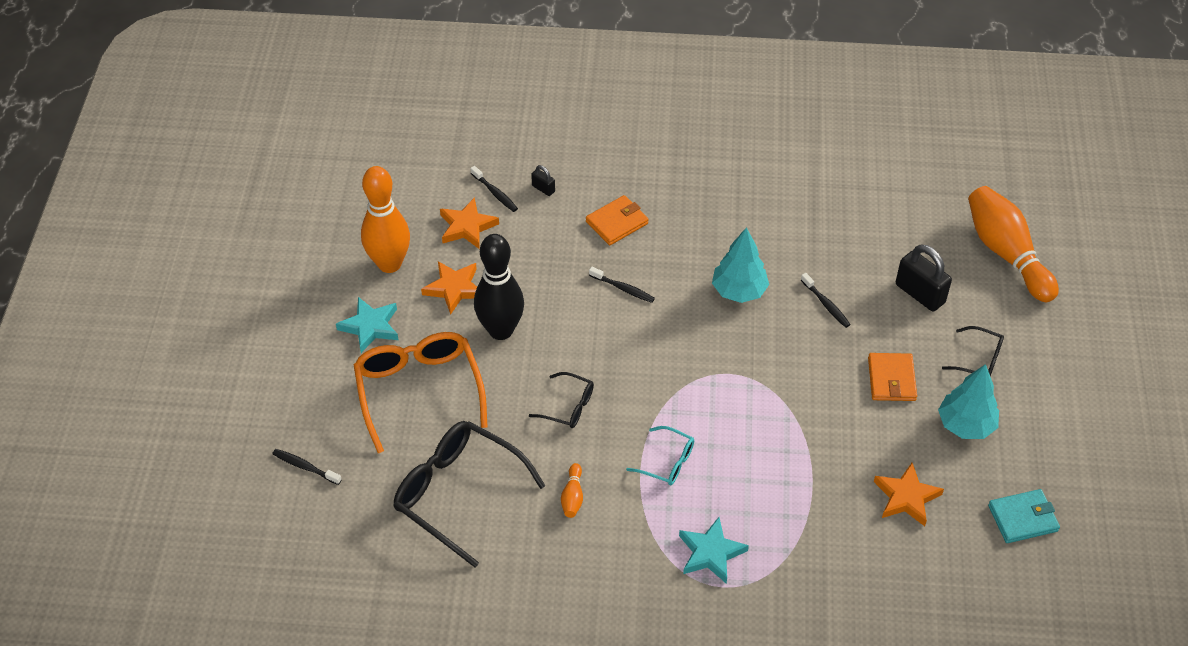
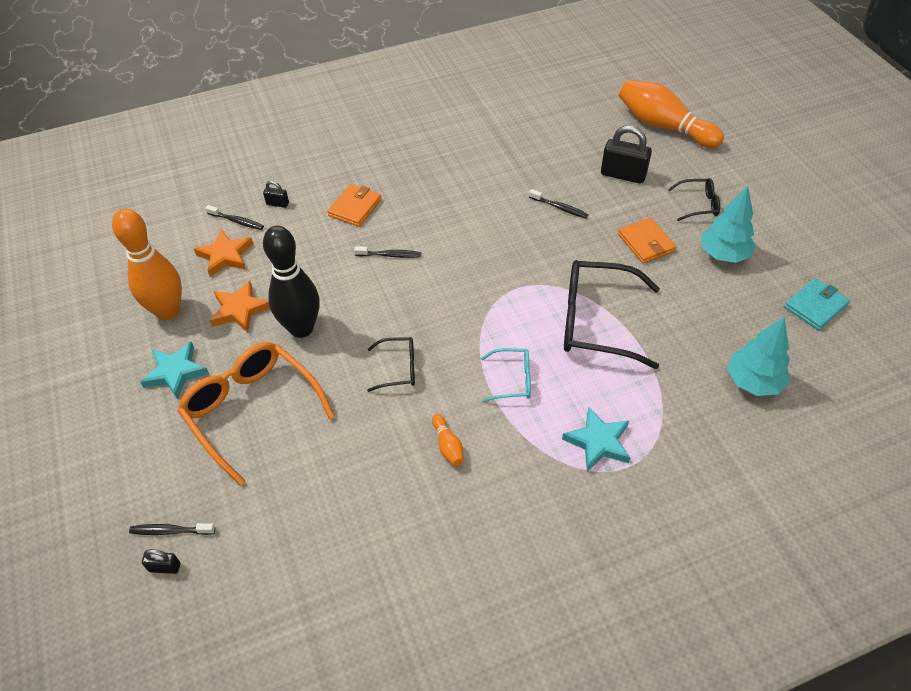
camera: 25 degrees left, 0 degrees up
black glasses [393,421,545,567] -> black glasses moved to [564,260,660,369]
turquoise tree [712,227,769,303] -> turquoise tree moved to [727,317,790,396]
orange star [874,463,944,526] -> none
none -> black padlock [142,549,180,574]

